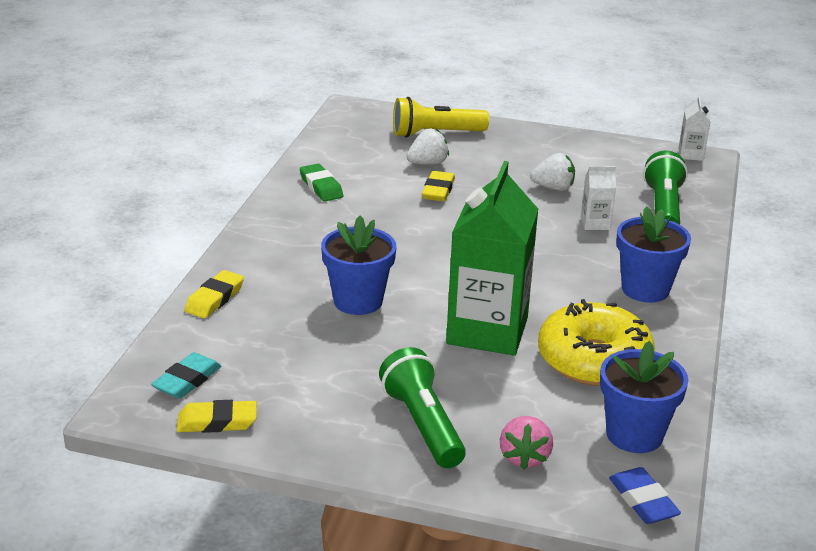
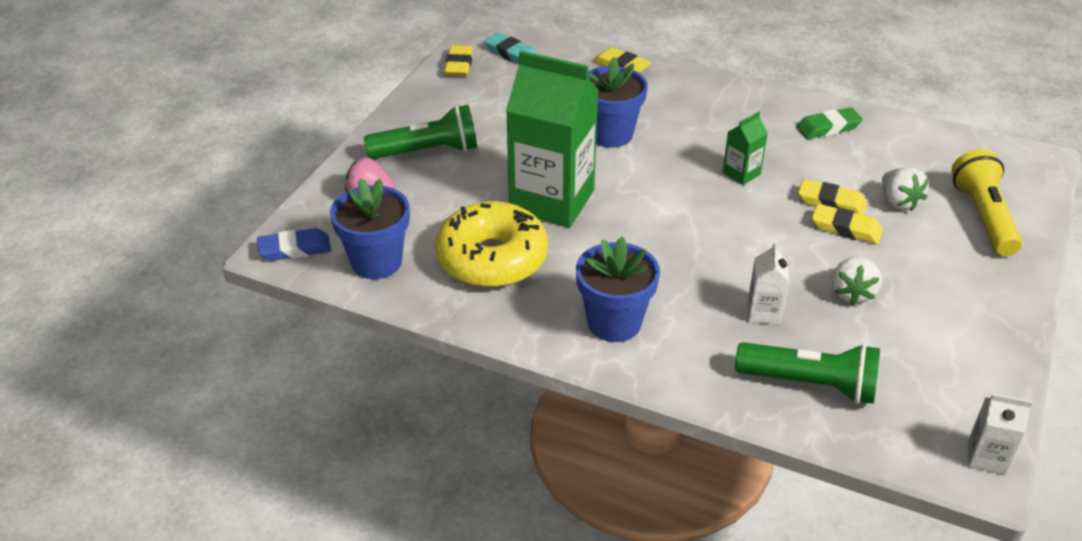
camera: 100 degrees right, 10 degrees up
none -> green carton [722,112,768,185]
none -> yellow eraser [812,204,883,244]

